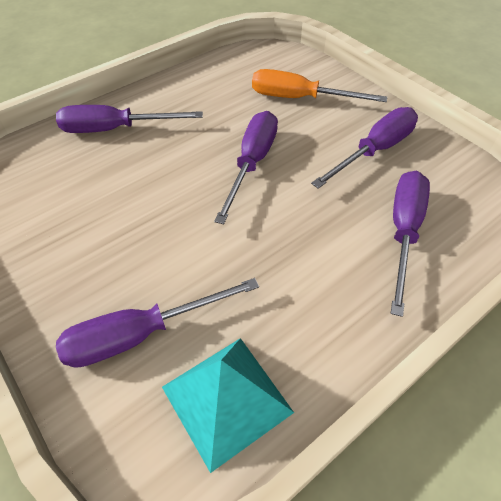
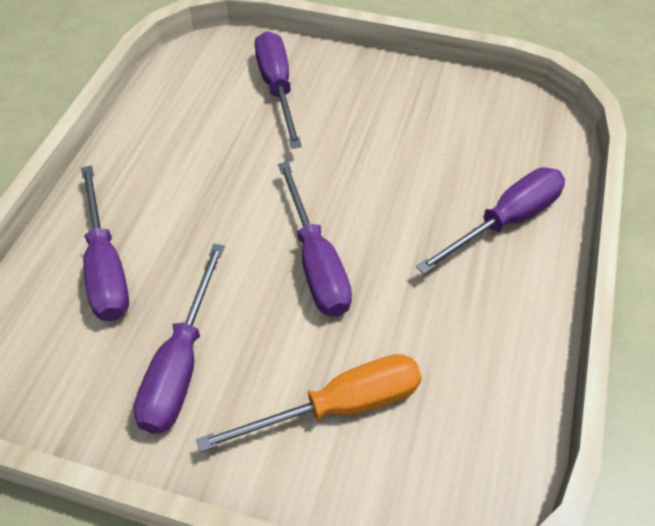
camera: 145 degrees right, 0 degrees up
purple screwdriver [56,278,259,368] -> purple screwdriver turned 45 degrees counterclockwise [255,31,302,149]
turquoise pyramid [162,338,294,473] -> none

